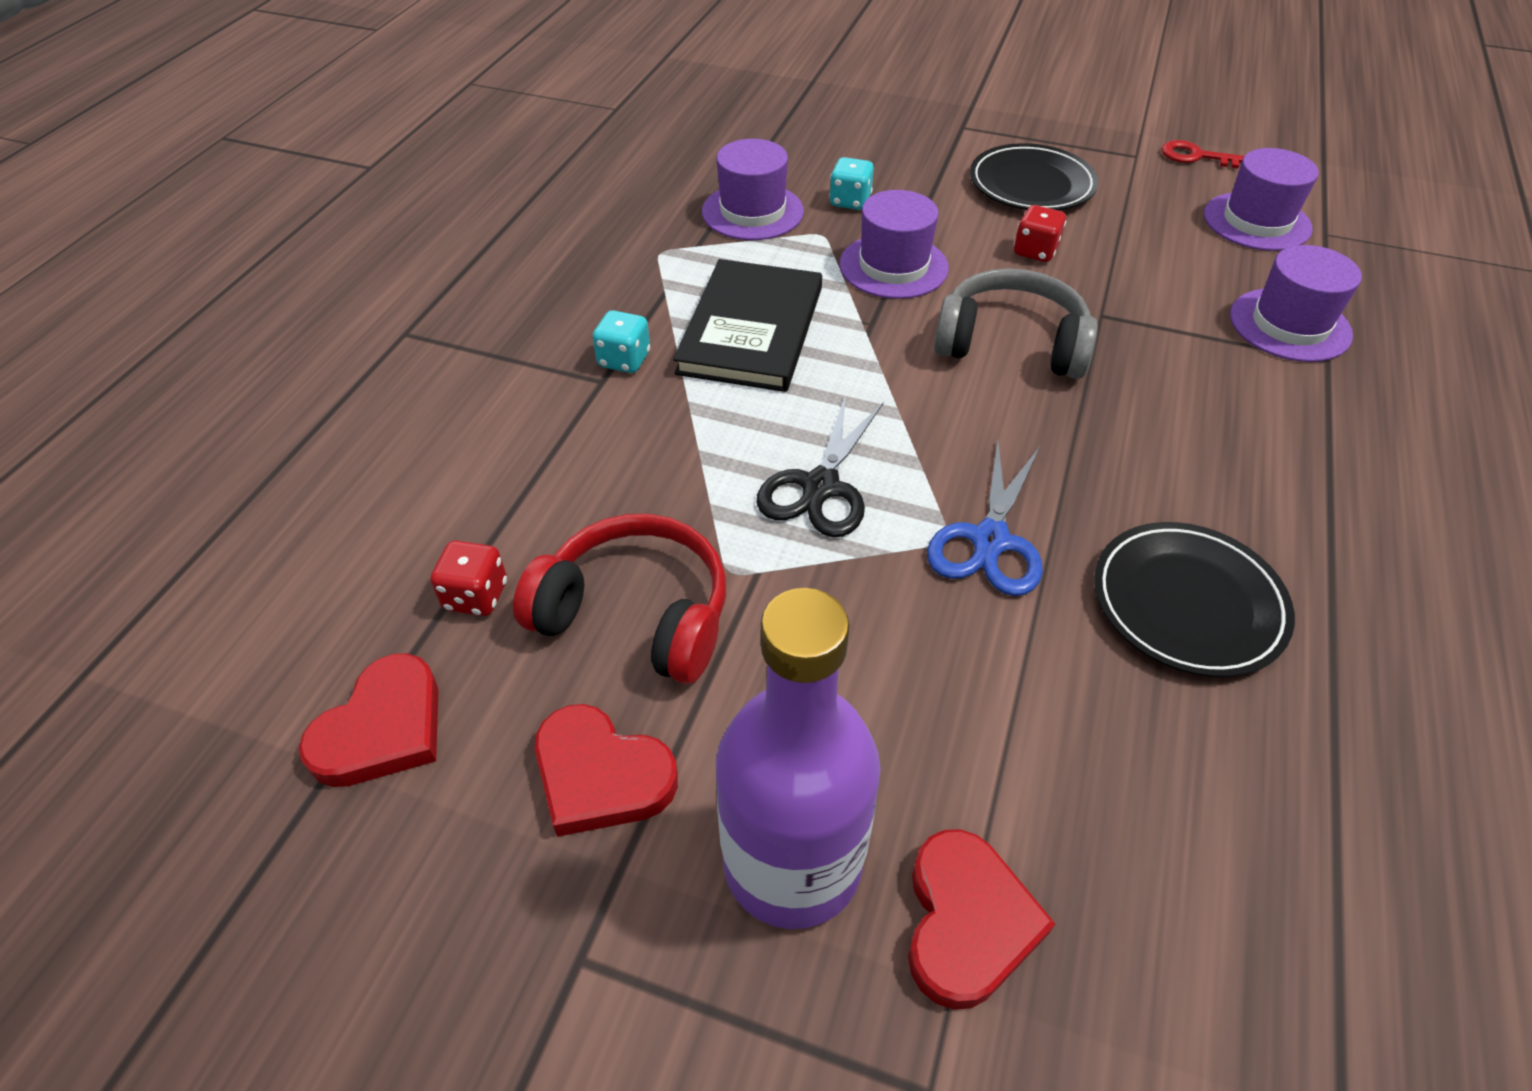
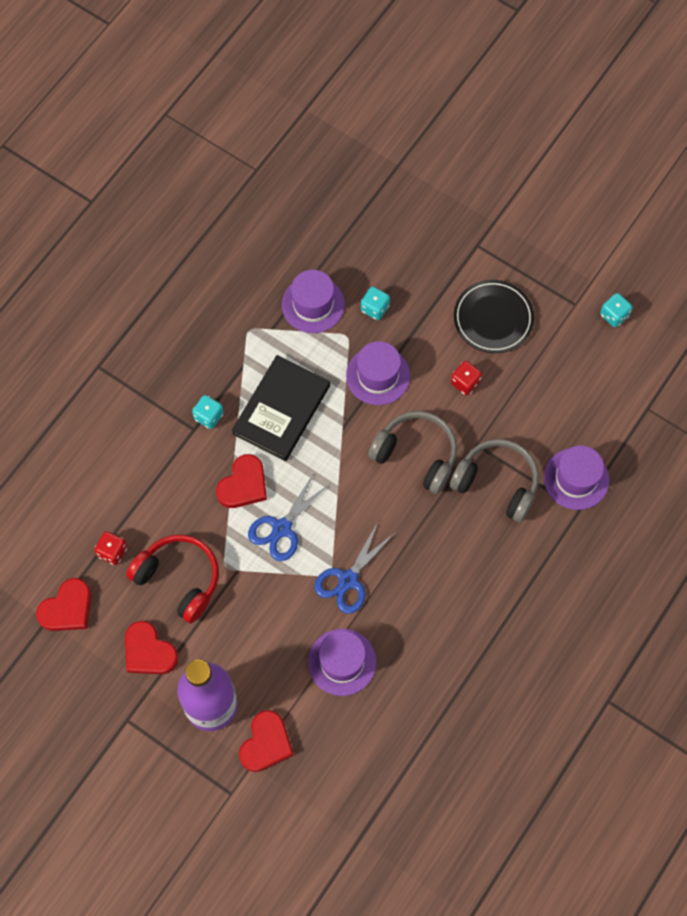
camera: 15 degrees right, 20 degrees up
black scissors [756,394,884,537] -> blue scissors [248,473,331,561]
black plate [1094,522,1295,677] -> none
red key [1162,140,1244,169] -> turquoise dice [600,293,632,327]
purple hat [1204,148,1319,251] -> purple hat moved to [308,629,376,696]
none -> red heart [216,454,267,508]
none -> grey headphones [449,439,539,523]

